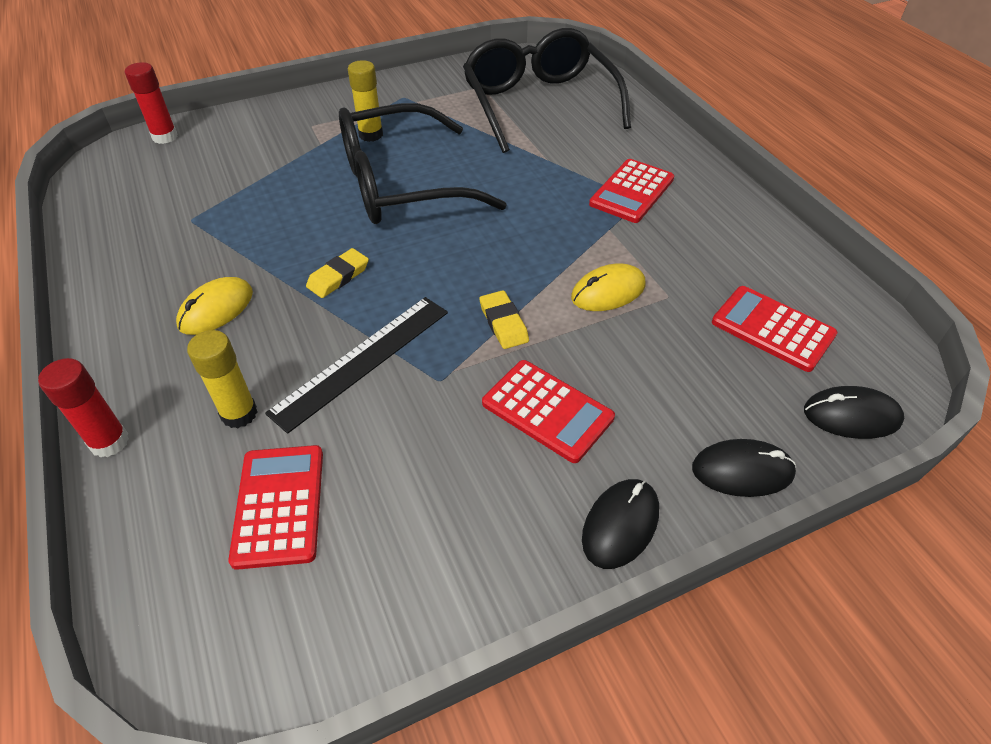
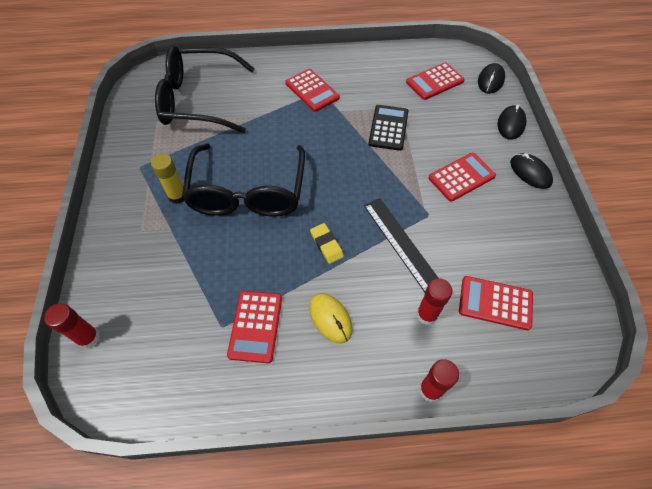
camera: 70 degrees left, 10 degrees up
yellow glue stick [187,330,257,428] -> red glue stick [416,278,453,325]
yellow eraser [479,290,529,349] -> none
yellow mouse [571,263,646,311] -> black calculator [368,105,408,151]
none -> red calculator [227,291,282,363]

